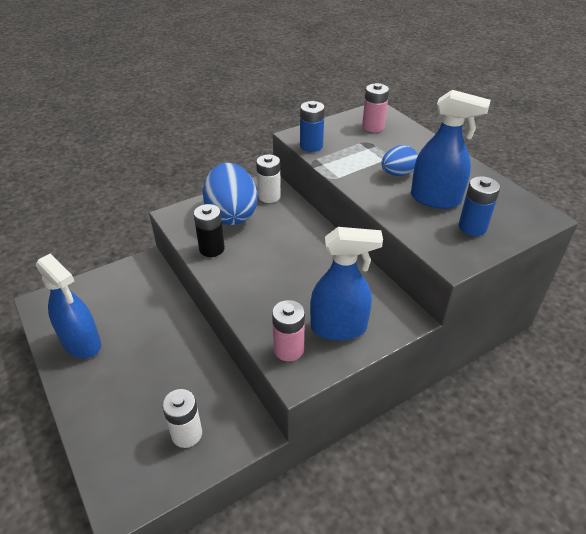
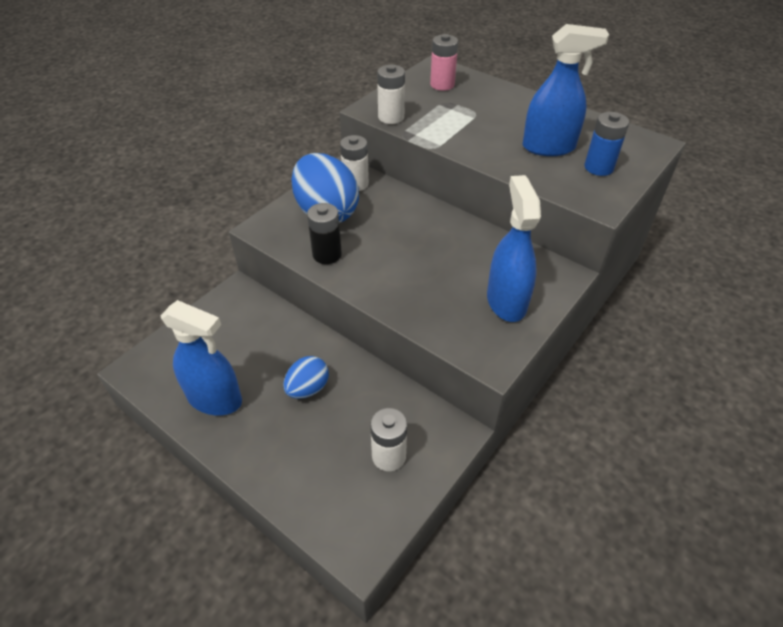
camera: 20 degrees left, 5 degrees up
pink battery [272,300,305,361] -> none
blue battery [300,101,325,152] -> white battery [377,64,405,124]
blue spray bottle [310,227,383,341] -> blue spray bottle turned 75 degrees counterclockwise [487,175,541,322]
blue egg [381,145,418,176] -> blue egg moved to [283,356,329,399]

